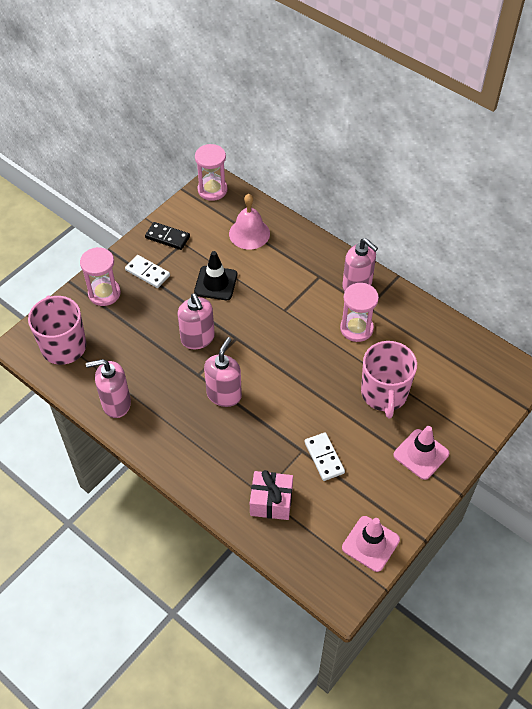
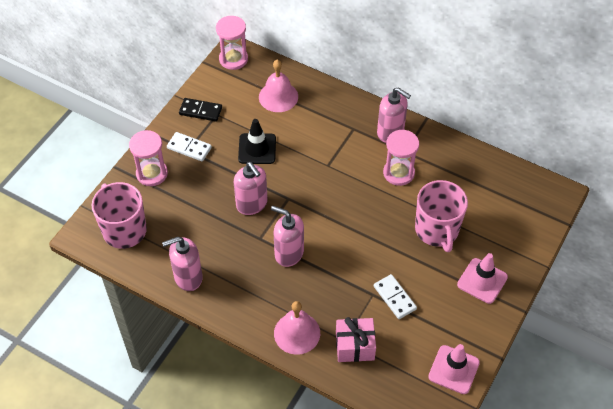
camera: 10 degrees left, 0 degrees up
pink soap dispenser [204,337,242,407] -> pink soap dispenser turned 75 degrees counterclockwise [271,206,304,267]
none -> pink bell [274,301,320,355]

